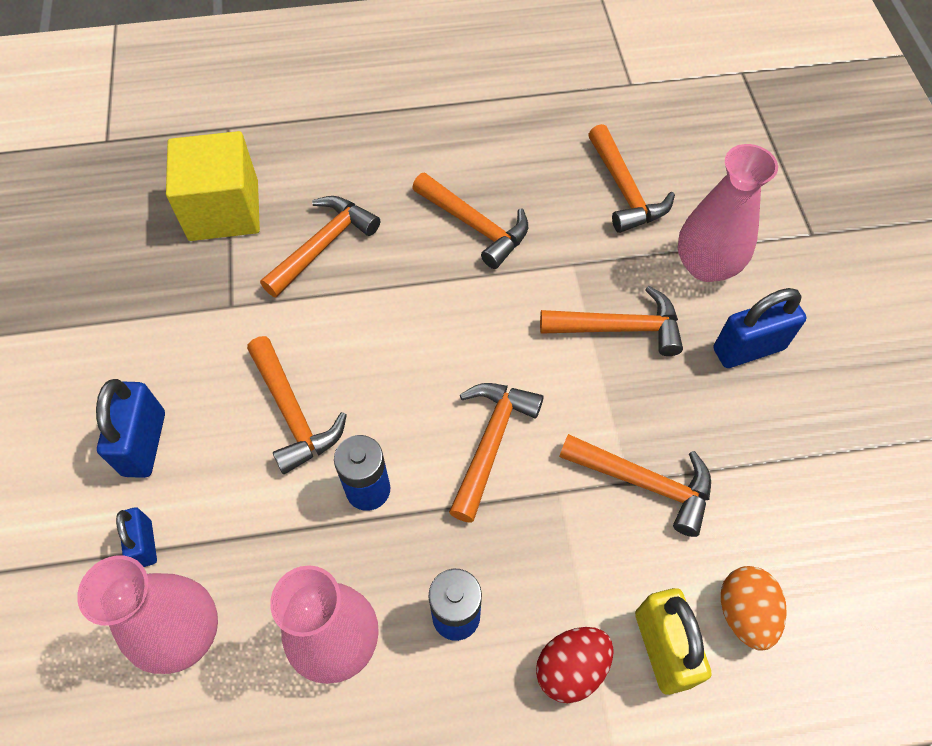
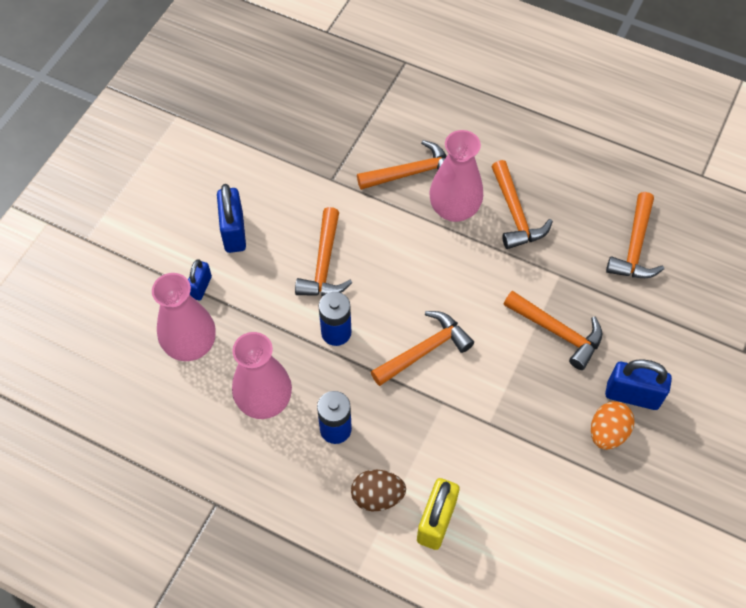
camera: 35 degrees right, 0 degrees up
blue padlock [96,379,165,478] -> blue padlock turned 45 degrees counterclockwise [217,184,246,253]
yellow cube [166,131,260,241] -> none
red egg [536,627,614,703] -> brown egg [351,470,406,511]
orange hammer [559,434,711,537] -> none
pink vase [678,144,778,282] -> pink vase moved to [429,130,483,222]
orange egg [721,566,787,651] -> orange egg moved to [591,401,634,450]

